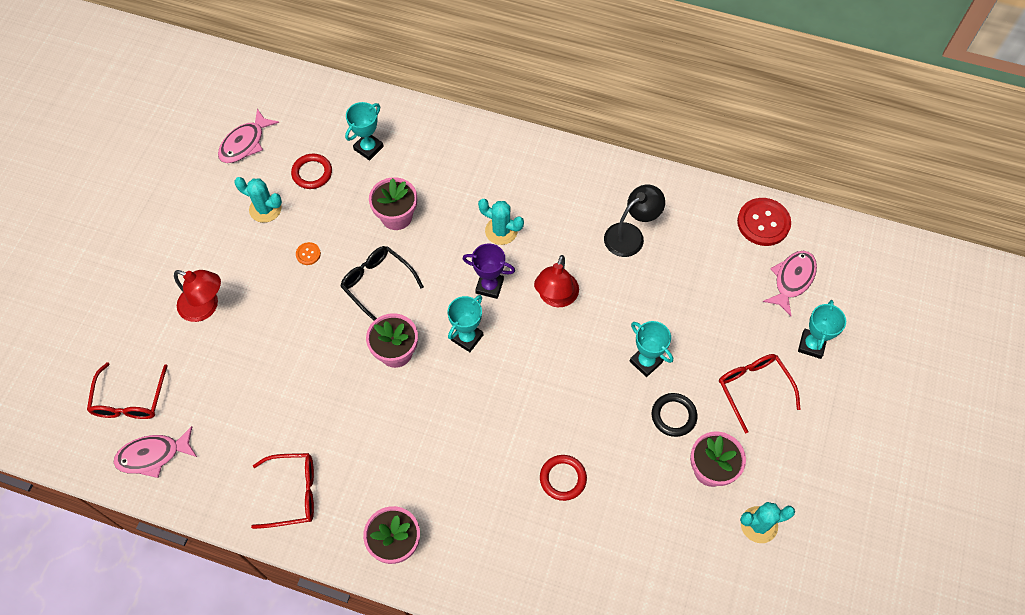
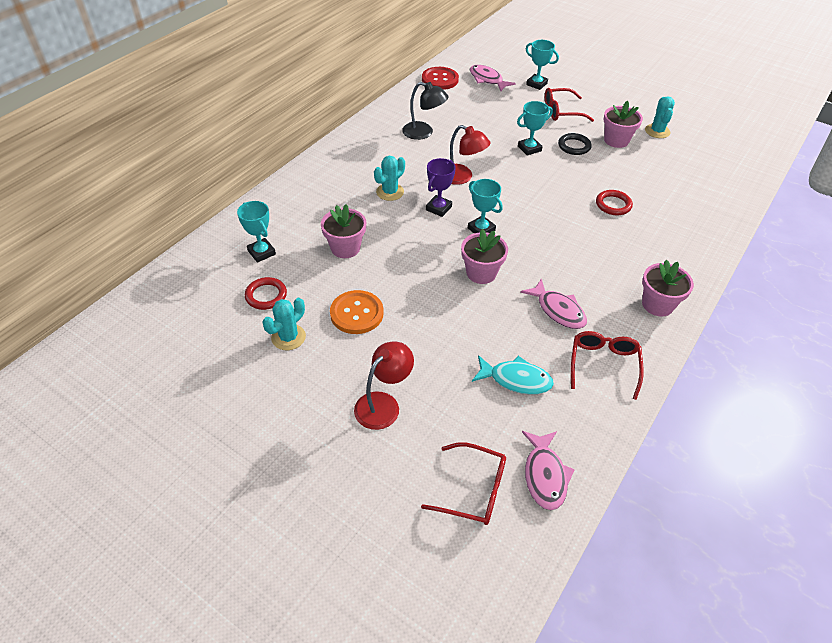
camera: 75 degrees left, 15 degrees down
pink fish [218,109,279,163] -> pink fish moved to [520,278,587,329]
orange button [296,242,321,265] -> orange button [330,290,384,334], size x2.17
black glasses [340,246,424,320] -> none
black lamp [604,185,665,257] -> black lamp turned 135 degrees clockwise [402,82,449,140]
none -> turquoise fish [472,355,554,394]

